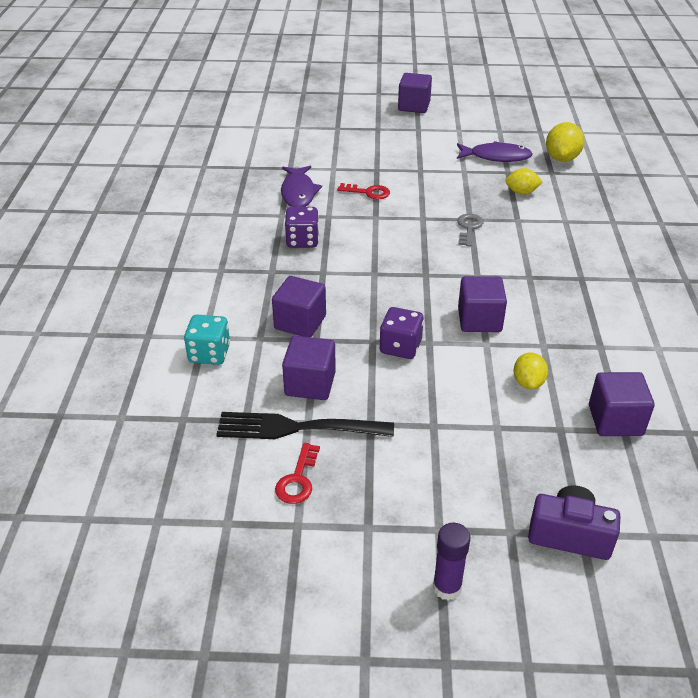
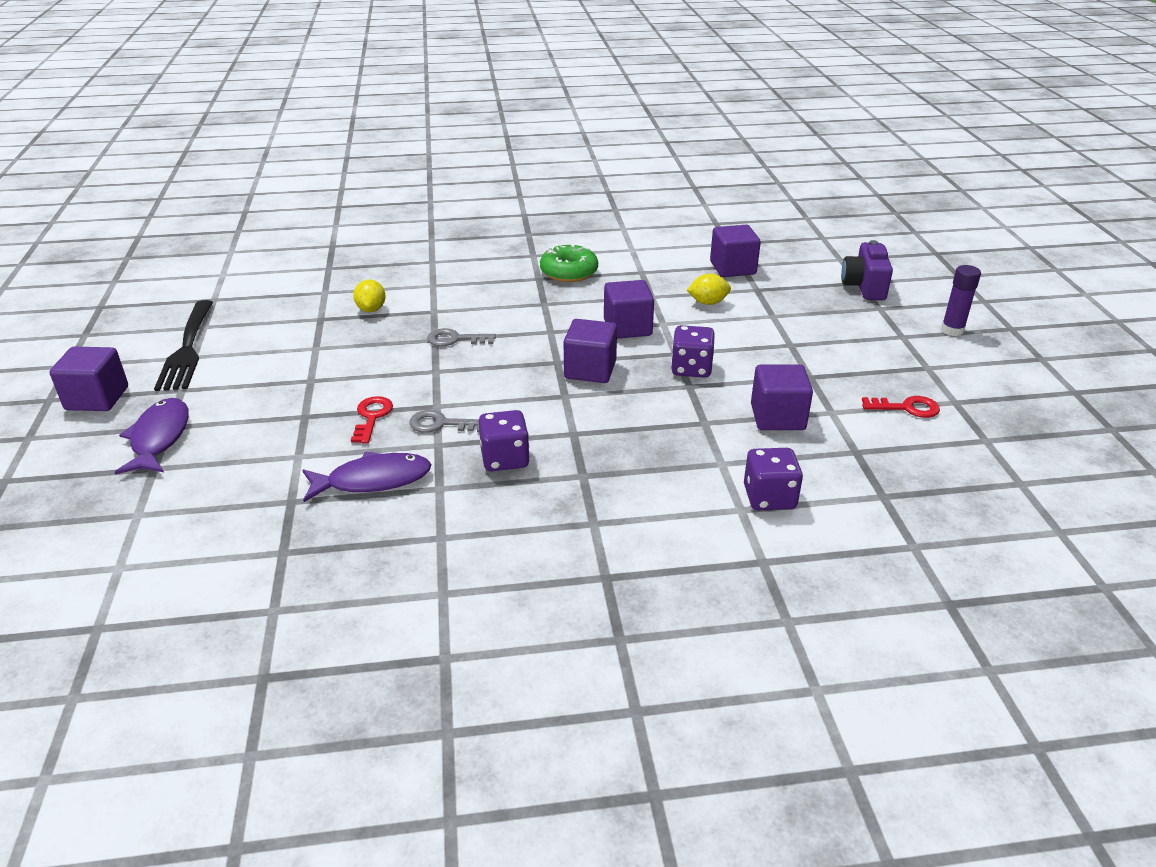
camera: 100 degrees left, 5 degrees down
turquoise dice [184,315,230,365] -> purple dice [744,448,803,510]
black fork [216,412,394,439] -> black fork moved to [154,300,213,391]
purple cube [272,276,326,337] -> purple cube moved to [564,319,617,383]
purple fish [457,141,533,162] -> purple fish moved to [115,398,189,475]
yellow lemon [546,122,584,162] -> none
none -> grey key [409,410,479,433]
none -> green donut [540,244,598,282]

